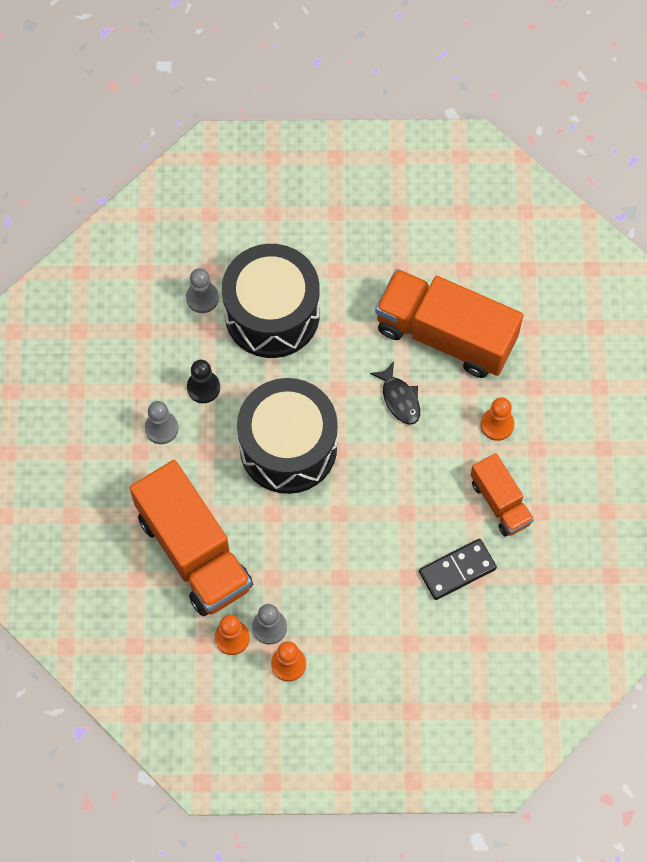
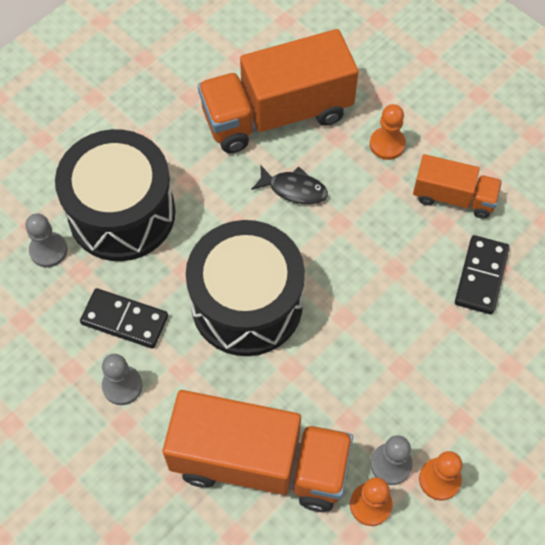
camera: 45 degrees left, 5 degrees down
black pawn [187,360,220,403] -> black domino [80,288,168,349]

